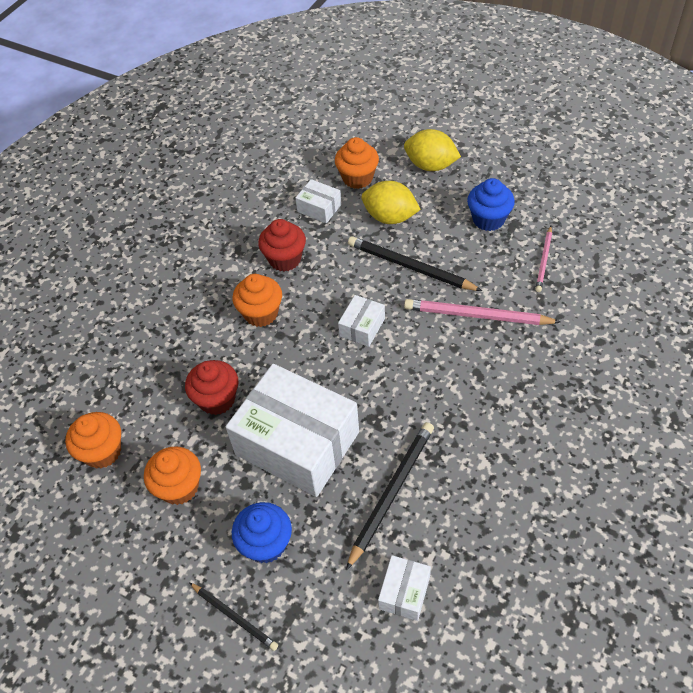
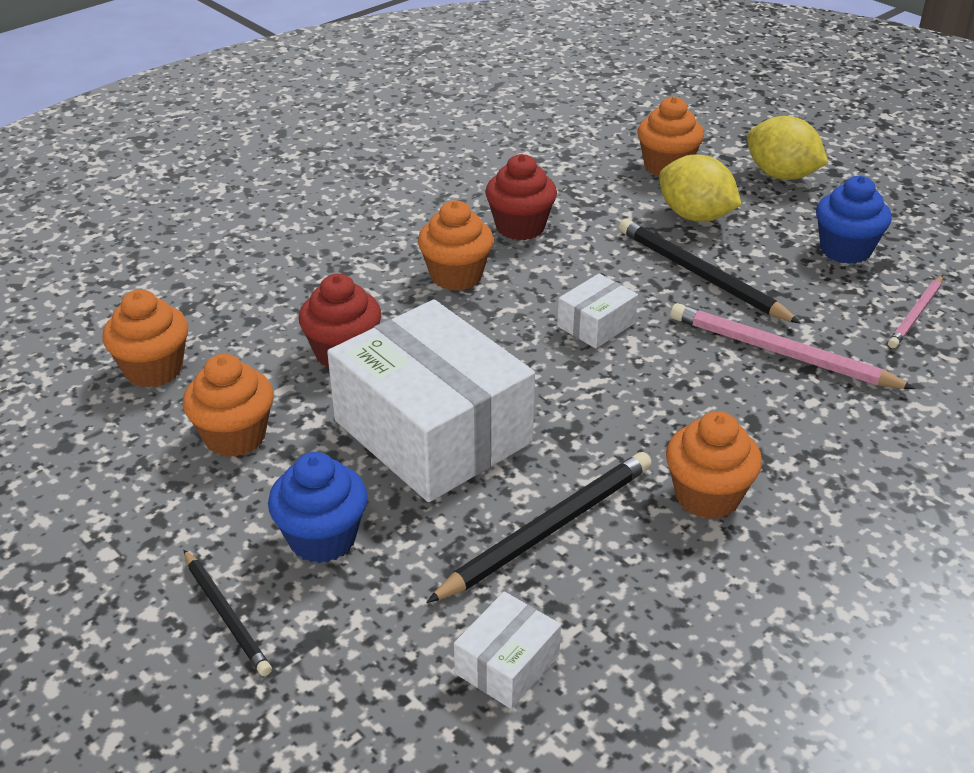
camera: 15 degrees right, 15 degrees down
white box [295,179,342,223] -> none
none -> orange cupcake [666,411,762,519]

